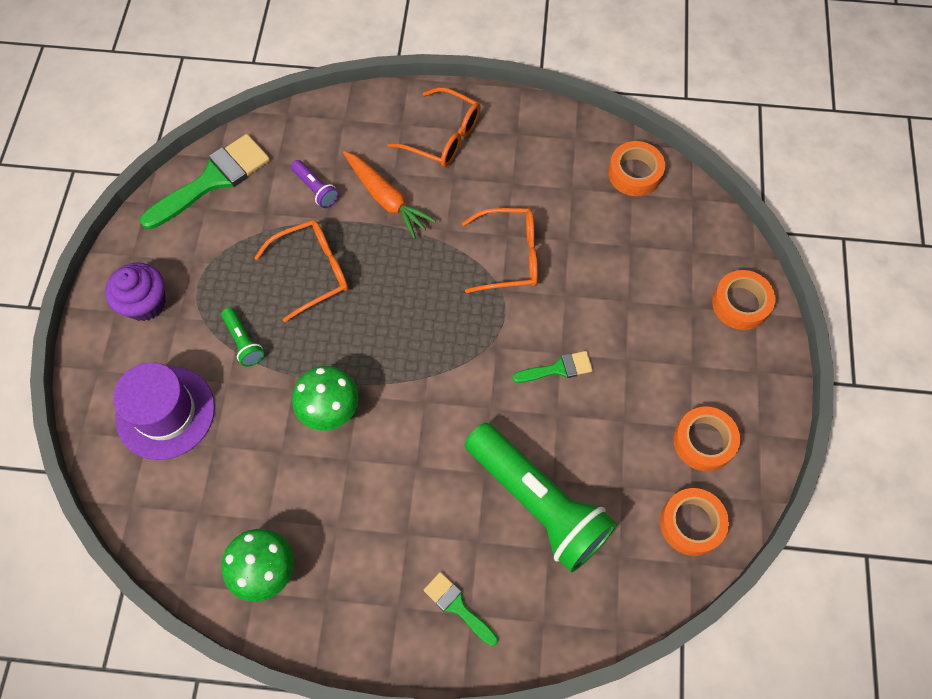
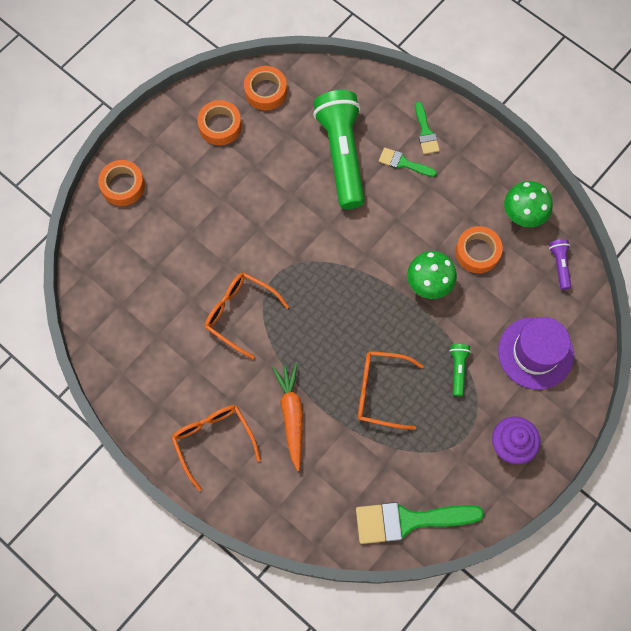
camera: 145 degrees left, 5 degrees up
purple flashlight [291,160,339,208] -> purple flashlight moved to [549,239,571,290]
green brush [512,351,593,383] -> green brush moved to [379,147,437,177]
orange tape [608,141,665,196] -> orange tape moved to [455,226,503,273]

